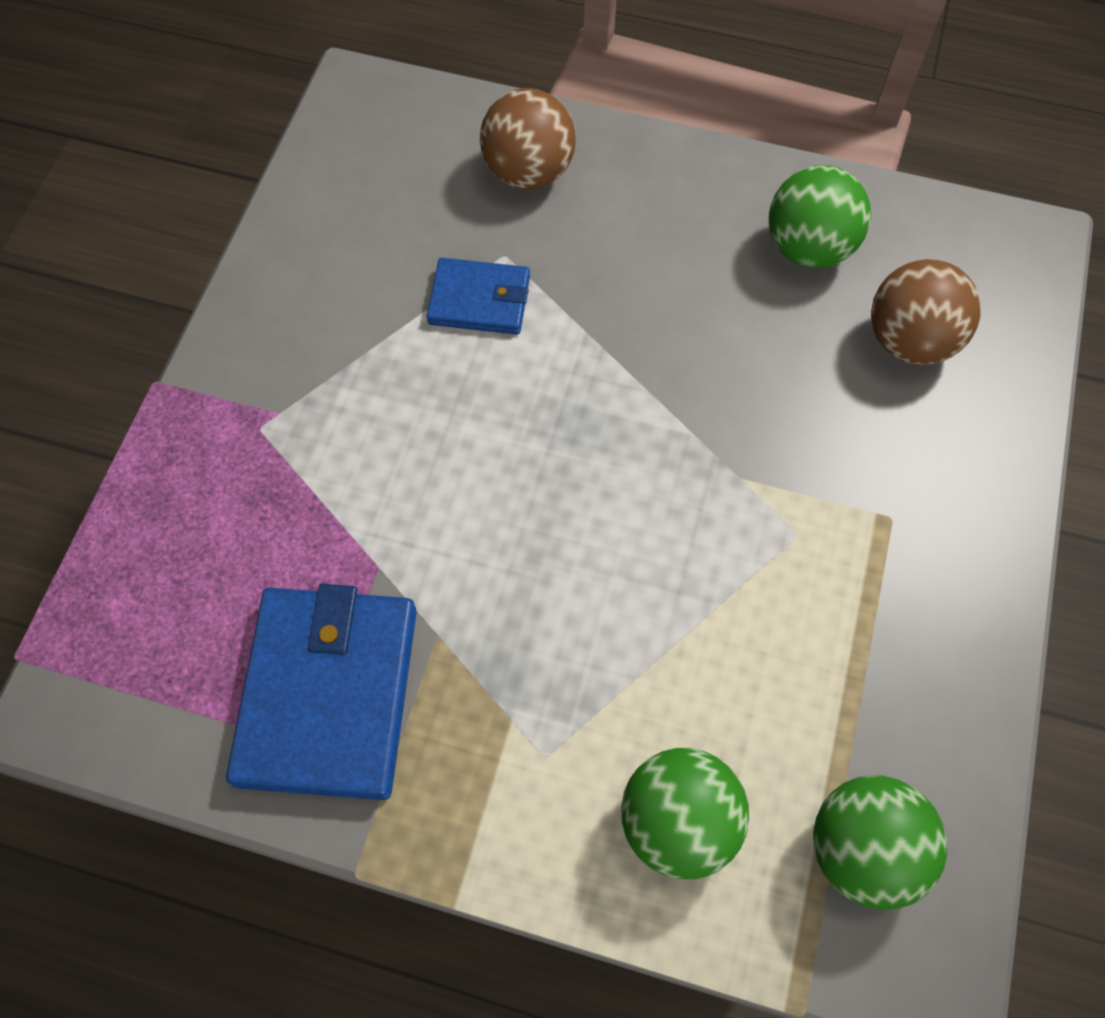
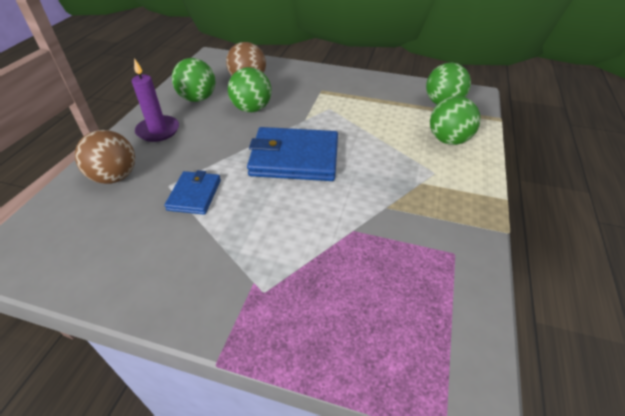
camera: 90 degrees left, 20 degrees down
blue wallet [226,584,417,800] -> blue wallet moved to [247,127,338,181]
none -> purple candle [132,58,179,142]
none -> green ball [228,67,271,112]

